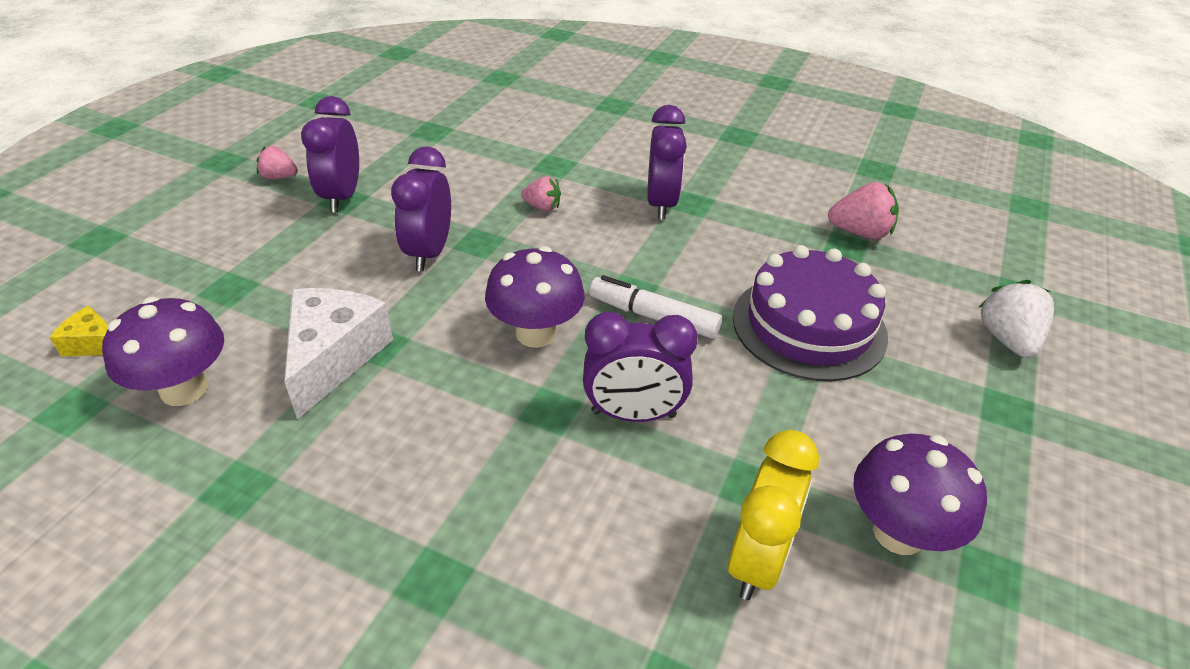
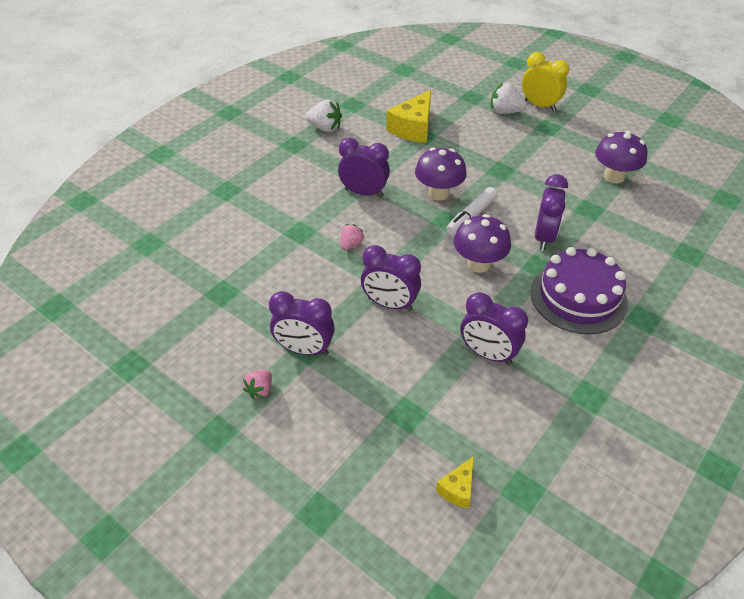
camera: 75 degrees left, 5 degrees up
purple mushroom [102,297,224,406] -> purple mushroom moved to [415,147,467,201]
white cheese [284,288,393,419] -> purple clock [461,292,528,365]
yellow clock [728,430,819,600] -> yellow clock moved to [522,52,569,111]
purple cake [733,245,888,382] -> purple cake moved to [530,247,628,334]
pink strawberry [828,182,899,239] -> yellow cheese [386,90,431,143]
none -> white strawberry [305,100,342,132]

